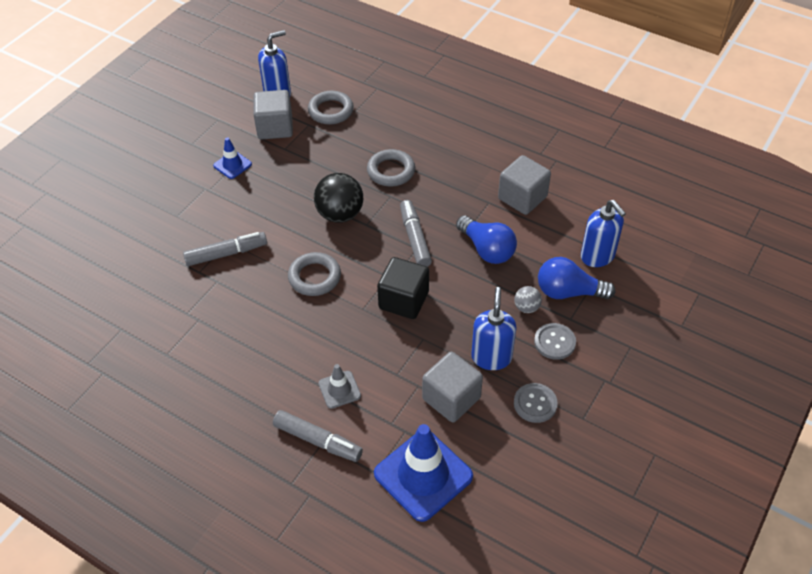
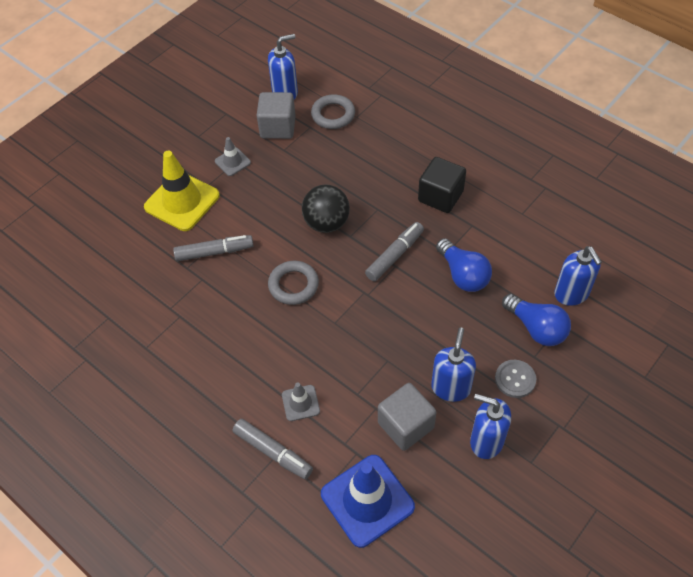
camera: 10 degrees right, 5 degrees up
blue traffic cone [213,137,252,179] -> grey traffic cone [215,137,251,176]
grey ring [367,149,415,187] -> none
black cube [377,257,429,319] -> black cube moved to [418,157,466,213]
grey marker [400,200,432,267] -> grey marker turned 45 degrees clockwise [365,222,424,282]
grey cube [498,155,551,215] -> none
grey ball [514,286,542,313] -> none
grey button [514,383,558,423] -> blue soap dispenser [470,394,511,459]
blue light bulb [538,257,615,299] -> blue light bulb turned 150 degrees counterclockwise [502,294,571,346]
none -> yellow traffic cone [144,151,220,231]

